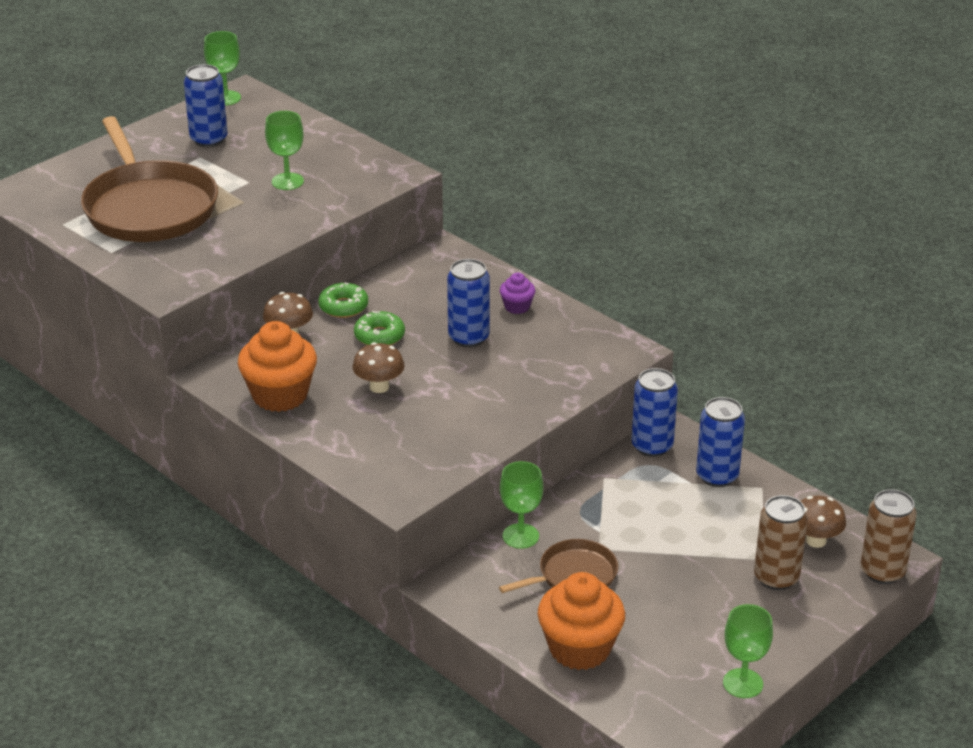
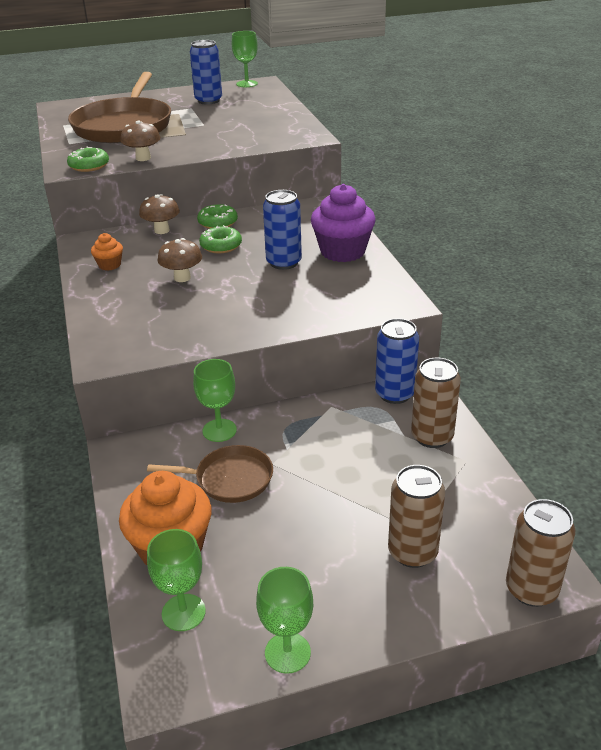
camera: 30 degrees right, 0 degrees up
orange cupcake [238,321,317,412] -> orange cupcake [91,233,123,271], size x0.49
green goblet [265,111,304,190] -> green goblet moved to [147,529,206,631]
purple cupcake [500,273,536,314] -> purple cupcake [311,184,376,262], size x2.05
blue can [696,397,745,487] -> brown can [411,358,461,448]
brown mushroom [801,496,846,548] -> brown mushroom moved to [121,121,161,161]
none -> green donut [67,147,109,172]

